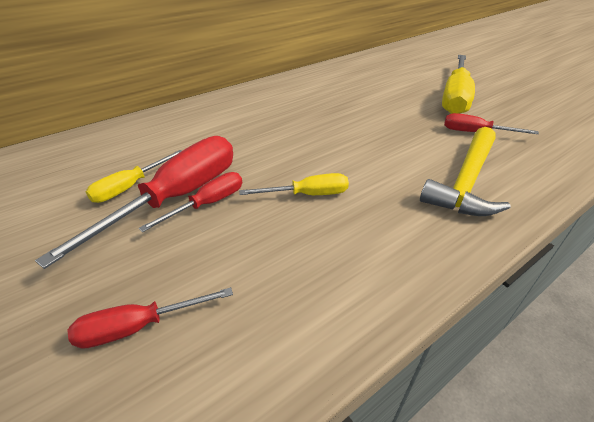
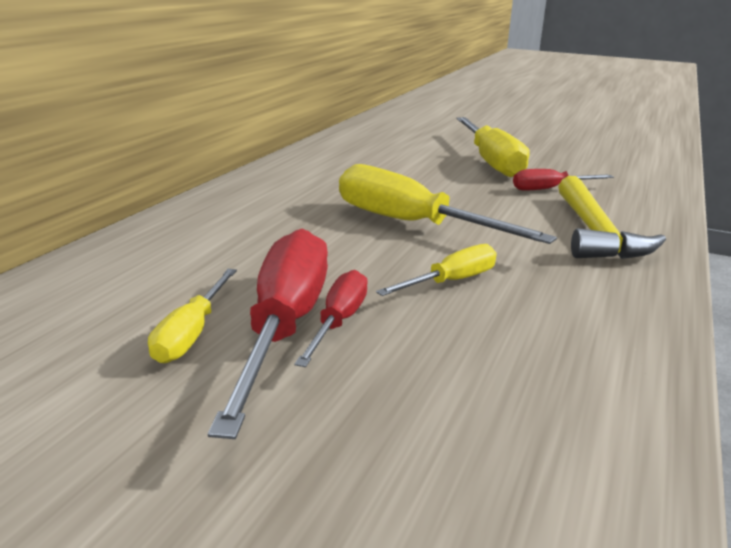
camera: 30 degrees left, 15 degrees down
red screwdriver [67,287,233,349] -> none
none -> yellow screwdriver [339,164,557,244]

